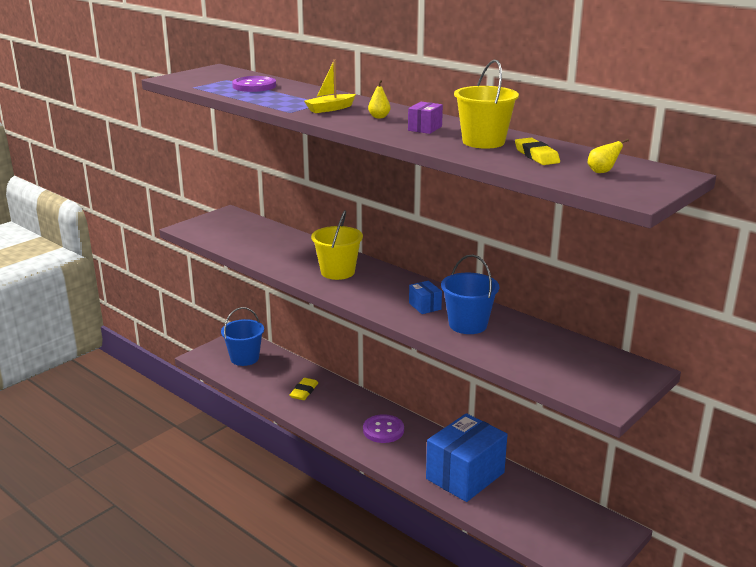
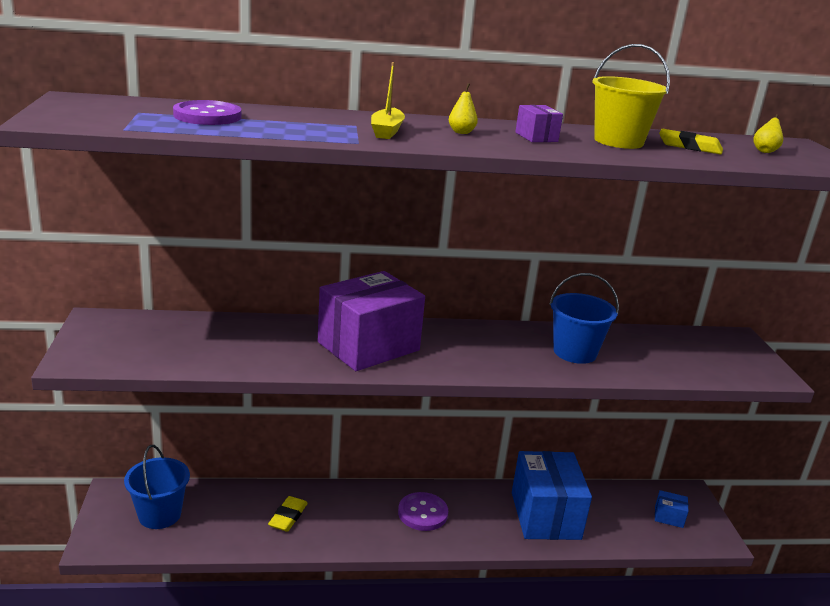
camera: 50 degrees left, 0 degrees up
yellow eraser [289,378,318,400] -> yellow eraser turned 45 degrees clockwise [268,496,308,532]
yellow bucket [311,210,363,280] -> purple box [318,271,425,371]
blue box [409,281,442,314] -> blue box moved to [655,490,689,528]

